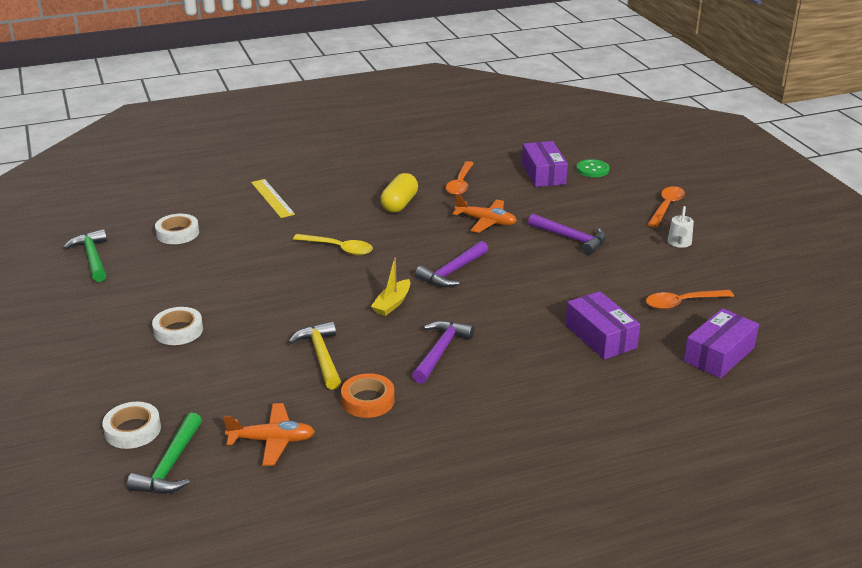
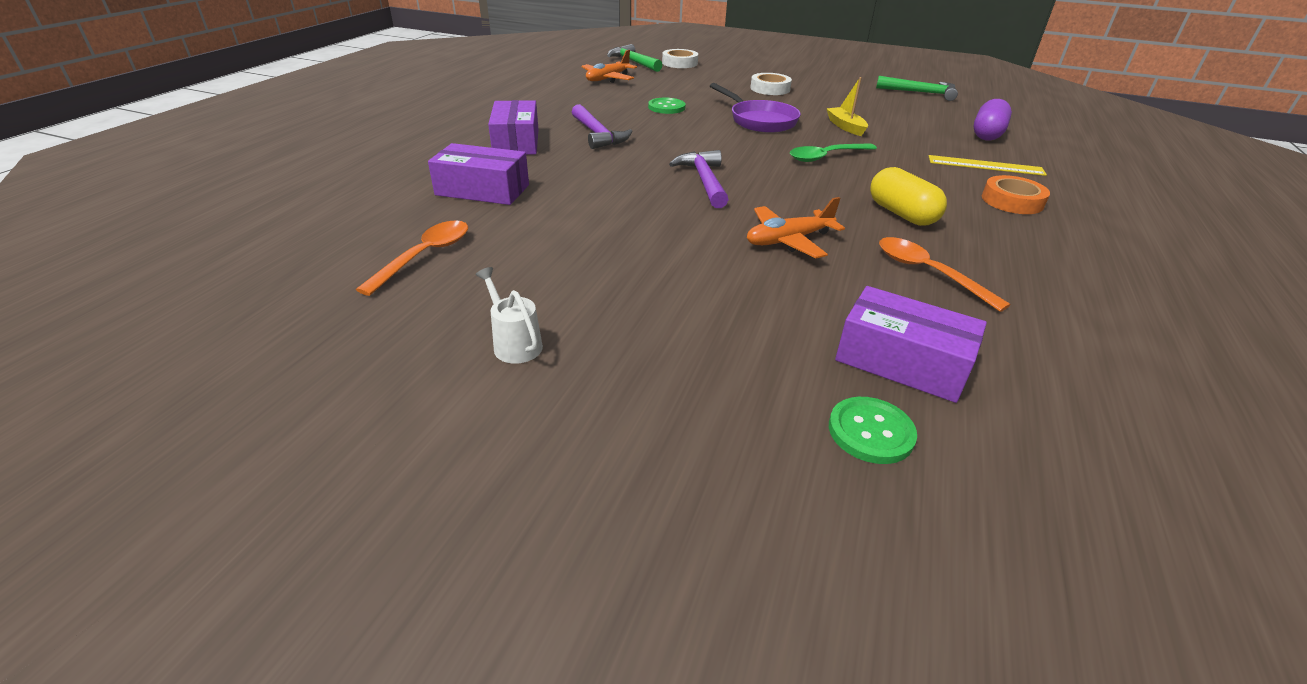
camera: 130 degrees right, 5 degrees up
white tape [155,214,199,244] -> none
yellow hammer [289,321,341,390] -> green button [648,98,686,114]
yellow spoon [293,234,373,255] -> green spoon [790,143,877,162]
orange tape [341,373,395,418] -> orange tape moved to [982,175,1050,214]
yellow boat [371,258,410,316] -> yellow boat moved to [826,77,868,136]
purple hammer [528,214,606,255] -> none
orange spoon [648,186,685,228] -> none
purple box [684,308,759,378] -> purple box moved to [488,100,539,155]
none -> purple pan [710,83,801,133]
none -> purple capsule [973,99,1012,141]

